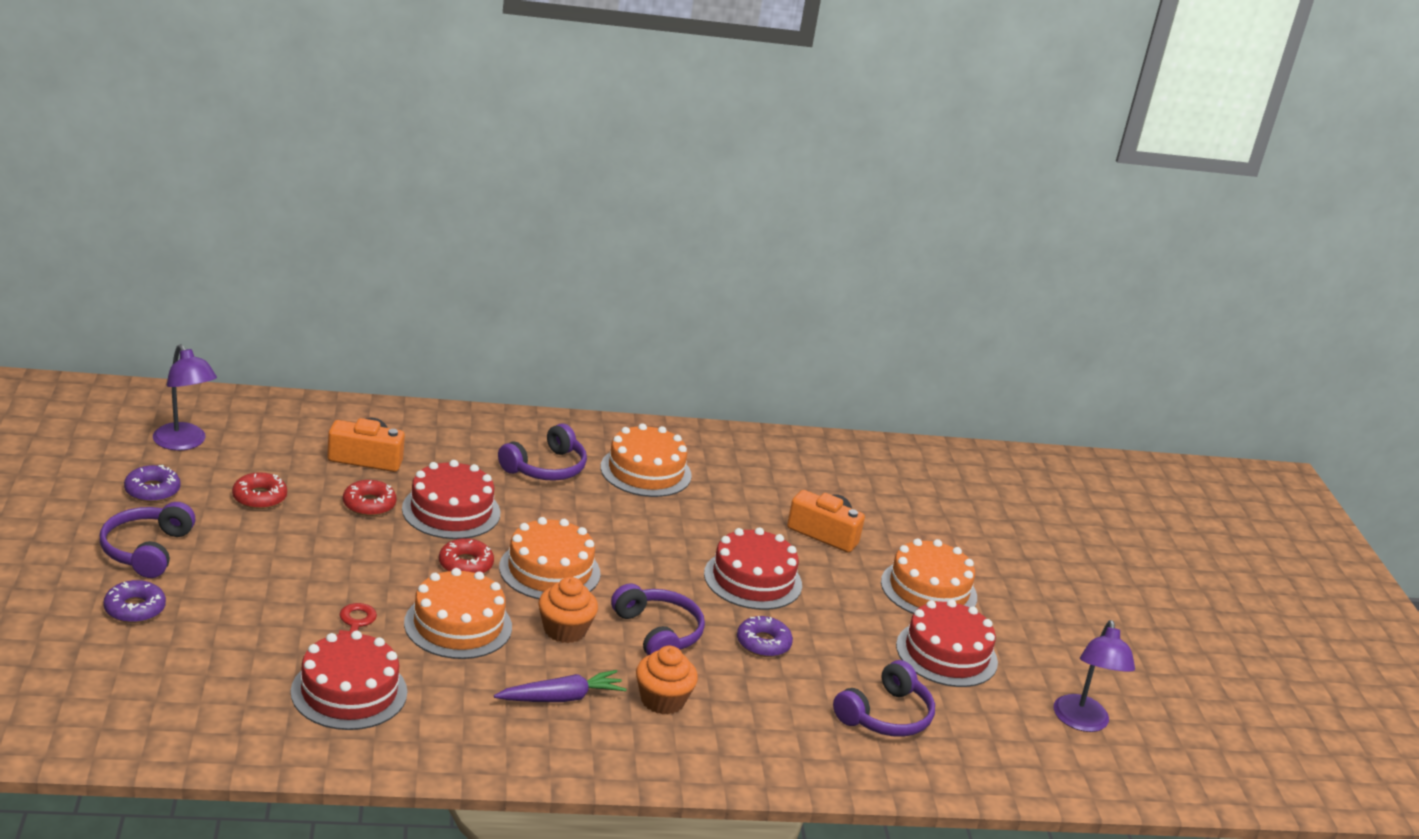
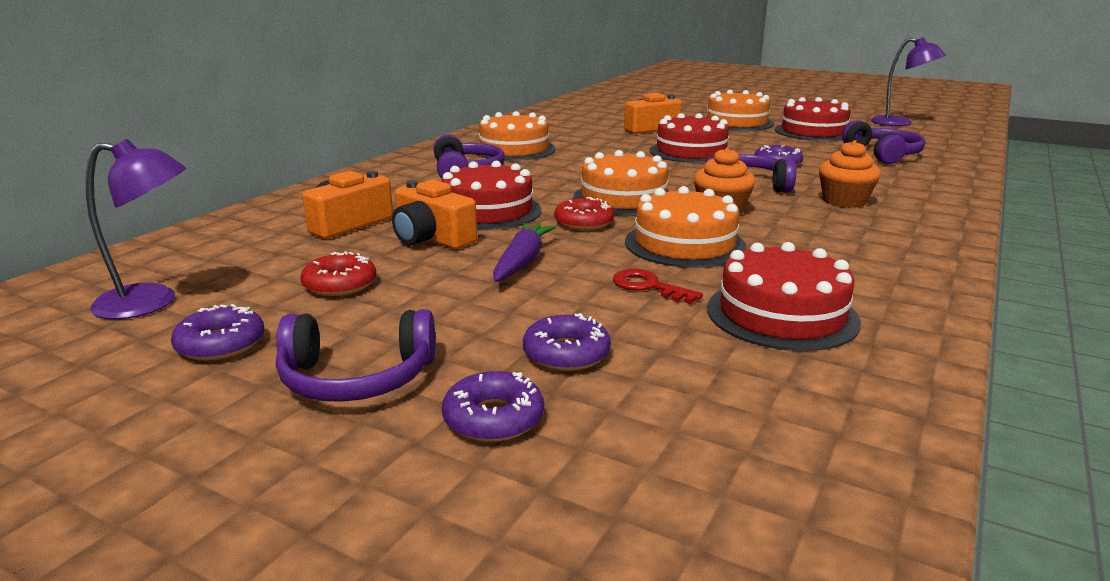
camera: 50 degrees left, 5 degrees down
purple headphones [100,502,196,578] -> purple headphones turned 45 degrees counterclockwise [276,309,435,402]
red donut [343,480,397,516] -> orange camera [392,180,477,249]
purple carrot [494,670,627,702] -> purple carrot moved to [493,223,556,282]
none -> purple donut [523,313,611,371]

